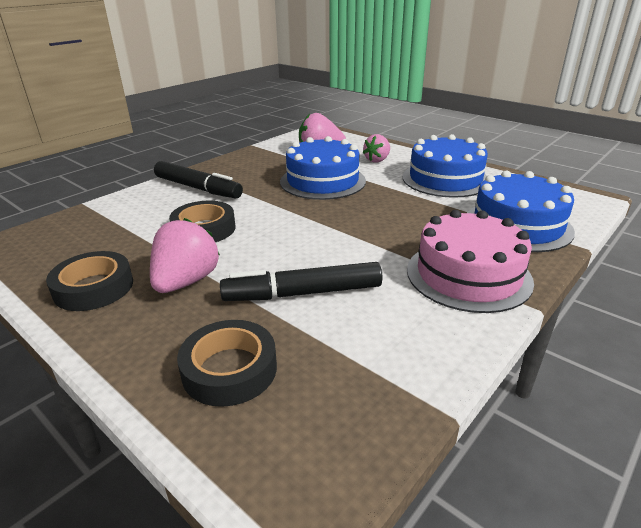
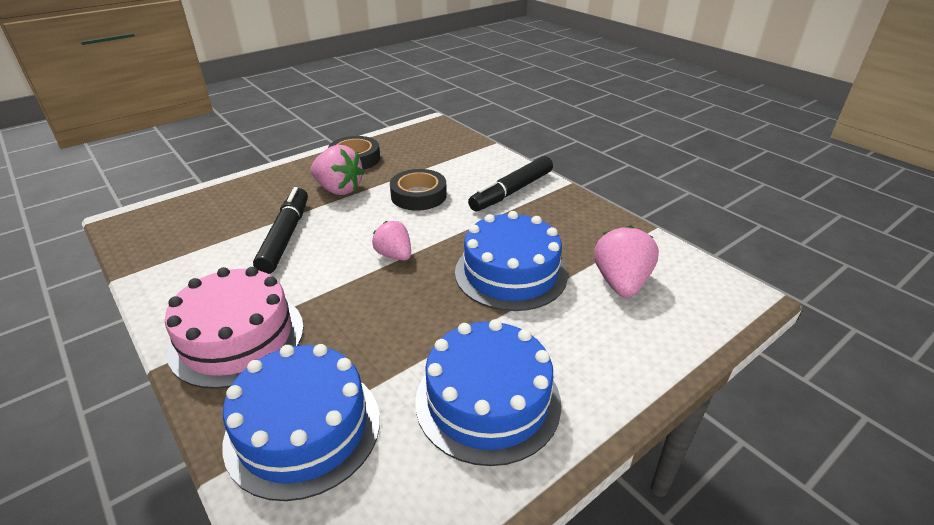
camera: 100 degrees right, 5 degrees up
black tape [177,320,277,407] -> none
pink strawberry [363,134,390,163] -> pink strawberry moved to [372,221,411,261]

